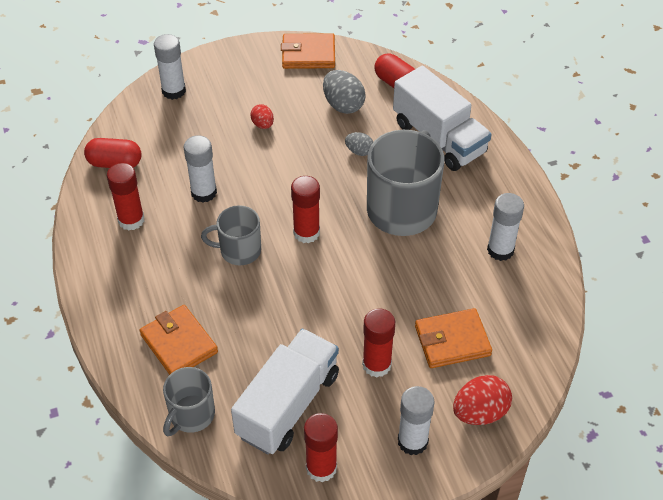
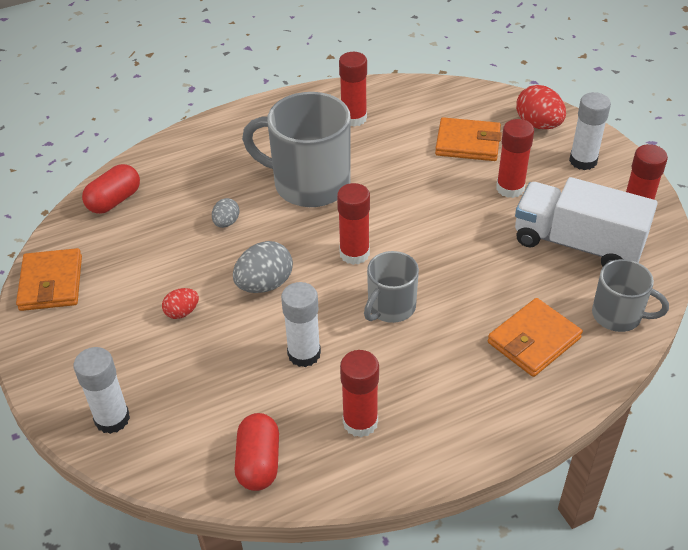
camera: 95 degrees left, 5 degrees down
grey mug [201,205,261,266] -> grey mug turned 45 degrees clockwise [364,251,419,323]
grey egg [323,70,366,114] -> grey egg moved to [233,241,293,293]
white truck [393,66,492,171] -> none
orange wallet [415,308,492,368] -> orange wallet turned 60 degrees counterclockwise [435,117,502,161]
white glue stick [487,193,524,261] -> red glue stick [339,52,367,127]

